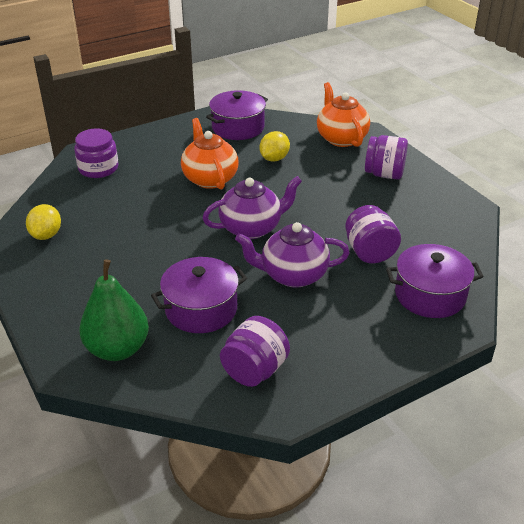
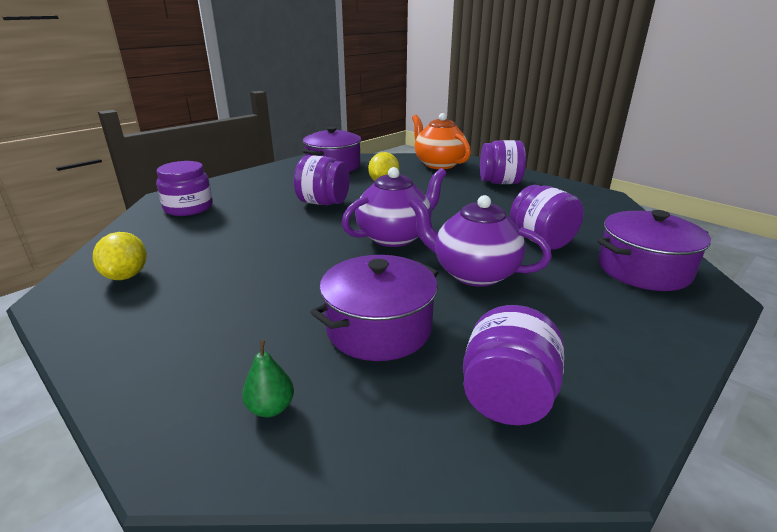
camera: 15 degrees left, 10 degrees down
green pear [79,259,149,361] -> green pear [242,340,294,417], size x0.43
orange teapot [181,118,239,190] -> purple jar [294,155,350,205]
purple teapot [235,222,350,288] -> purple teapot turned 45 degrees clockwise [409,195,552,287]

